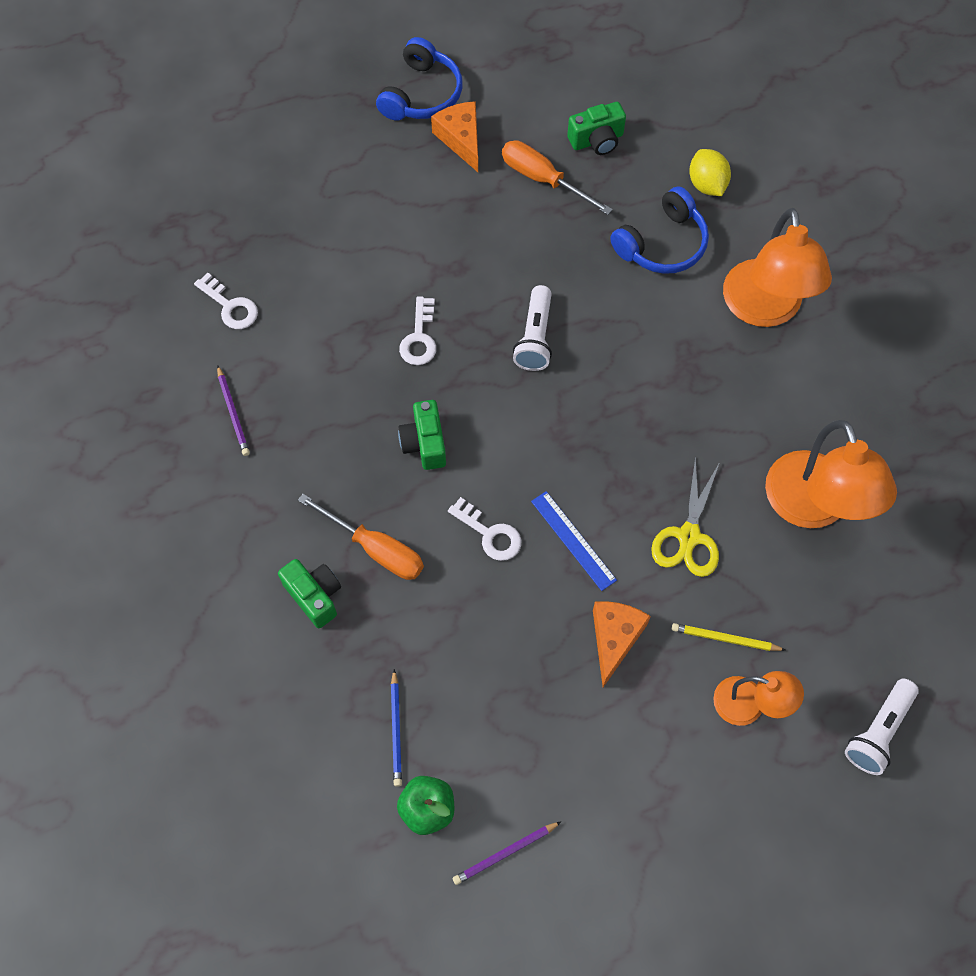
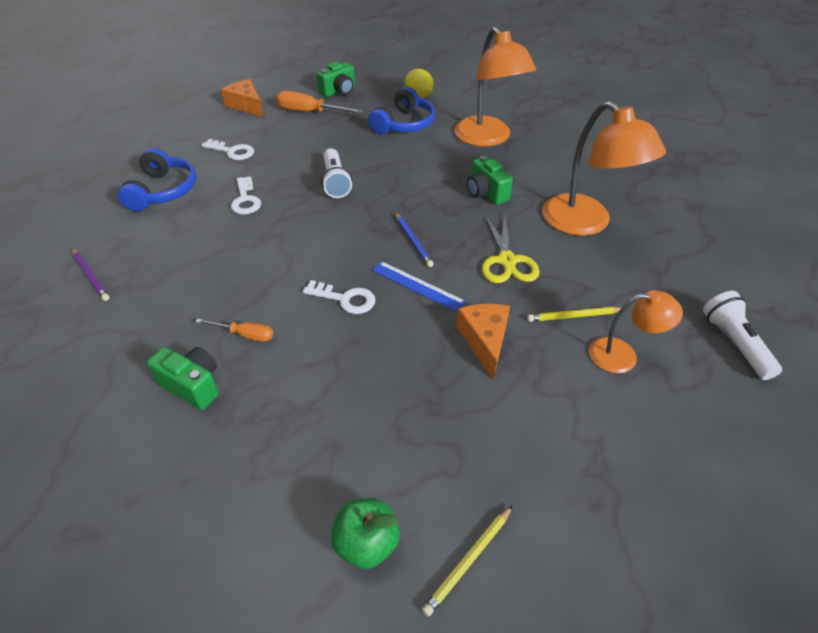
camera: 20 degrees left, 20 degrees down
white key [194,272,258,329] -> white key moved to [201,139,254,160]
orange screwdriver [298,494,424,580] -> orange screwdriver [195,319,273,342], size x0.59
blue headphones [376,37,463,121] -> blue headphones moved to [118,148,196,211]
blue pencil [391,669,402,787] -> blue pencil moved to [395,212,434,267]
green camera [398,400,446,470] -> green camera moved to [467,156,513,205]
purple pencil [452,822,561,885] -> yellow pencil [422,505,513,617]
white flashlight [845,679,919,775] -> white flashlight turned 150 degrees clockwise [703,291,782,380]

